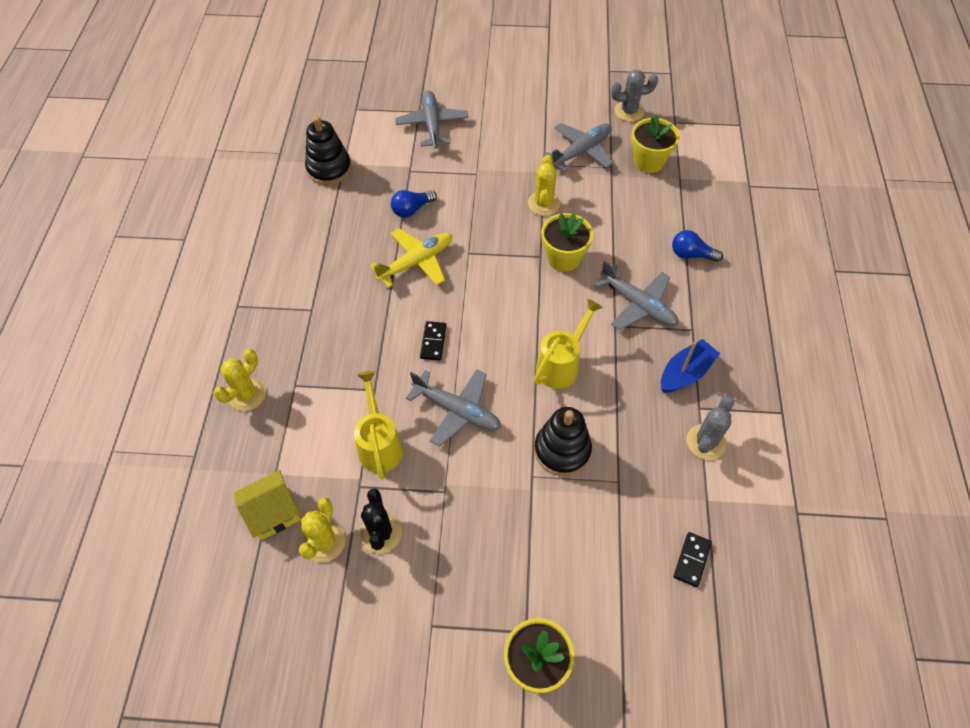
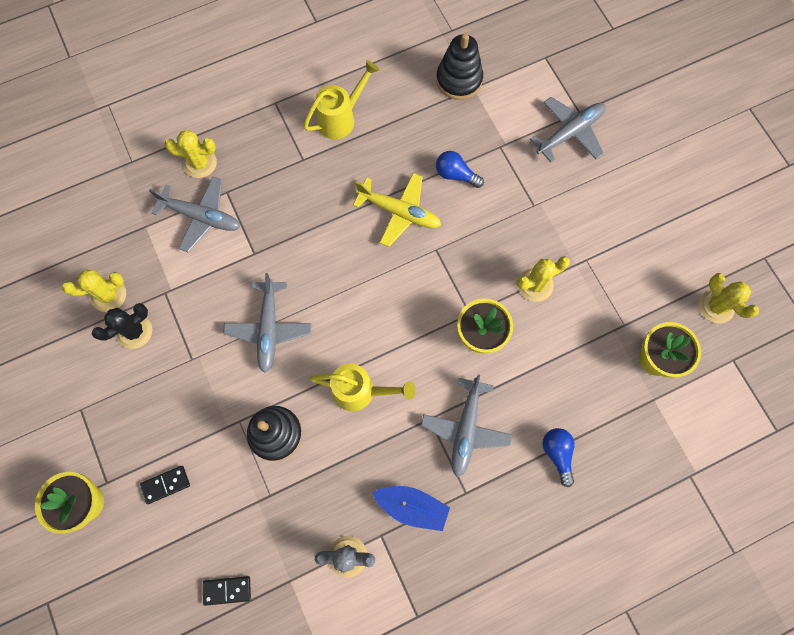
camera: 60 degrees right, 15 degrees up
yellow house [234,470,301,540] -> none
yellow watering can [354,371,403,480] -> yellow watering can moved to [303,60,379,139]
black domino [420,321,447,361] -> black domino moved to [140,466,190,504]
grey plane [543,123,613,172] -> grey plane moved to [149,177,240,252]
grey cactus [611,70,658,122] -> yellow cactus [699,273,759,323]

